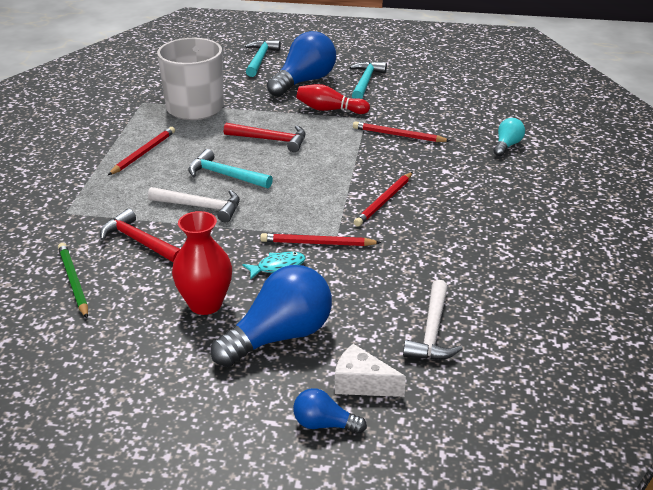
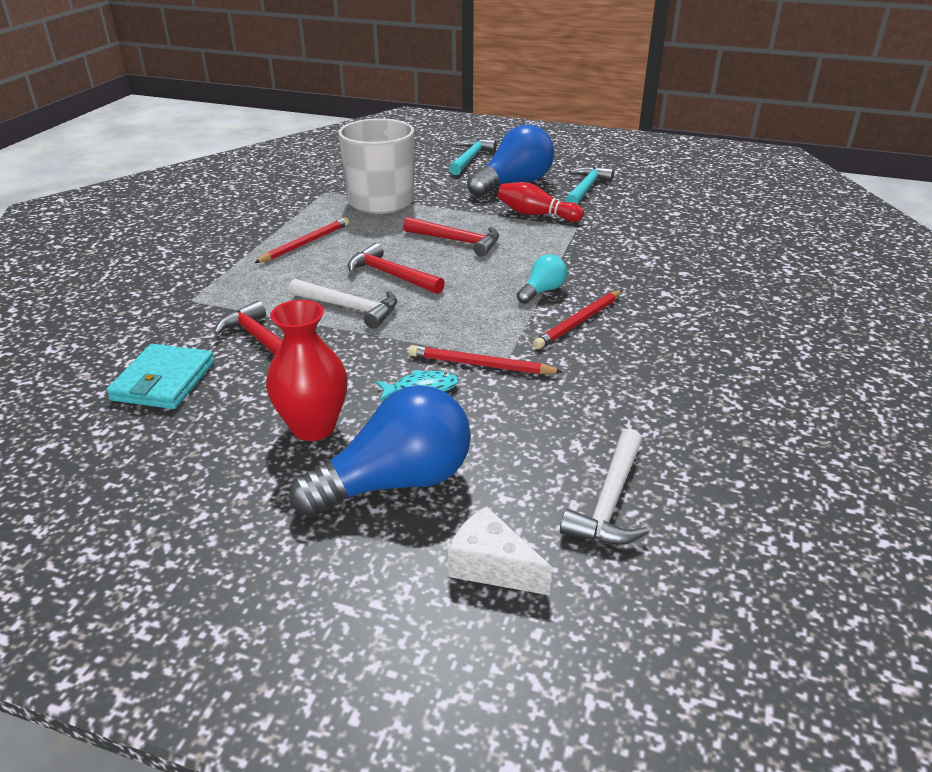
camera: 10 degrees right, 0 degrees up
green pencil [58,243,88,318] -> turquoise wallet [106,344,215,409]
turquoise hammer [188,149,273,189] -> red hammer [347,243,445,294]
blue light bulb [293,388,367,434] -> none
red pencil [353,121,450,142] -> none
turquoise light bulb [494,118,525,156] -> turquoise light bulb moved to [517,254,567,304]

